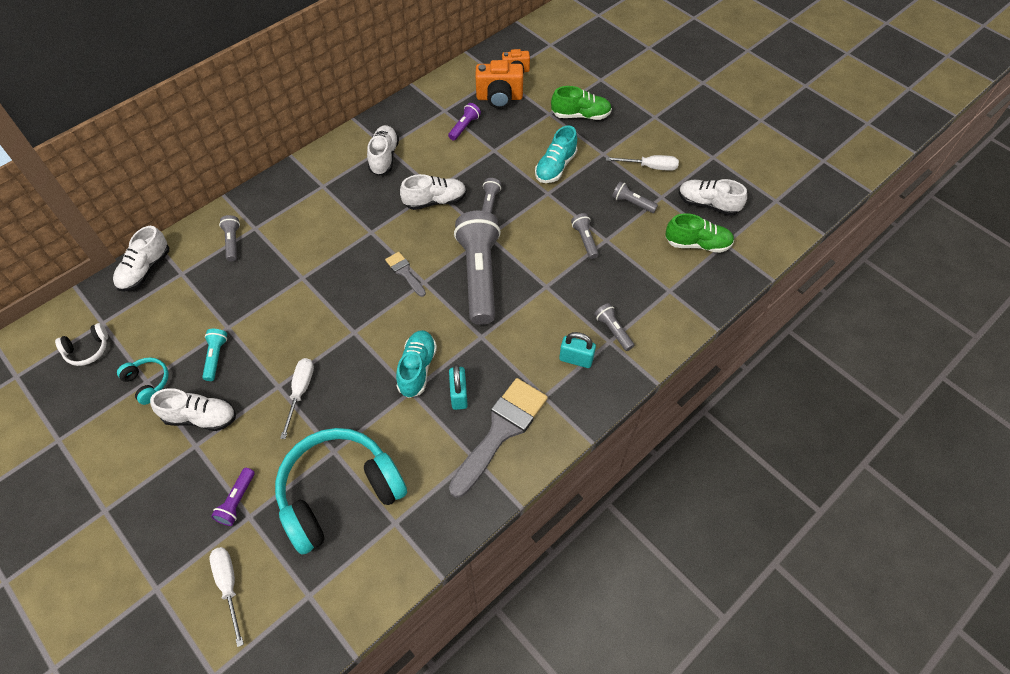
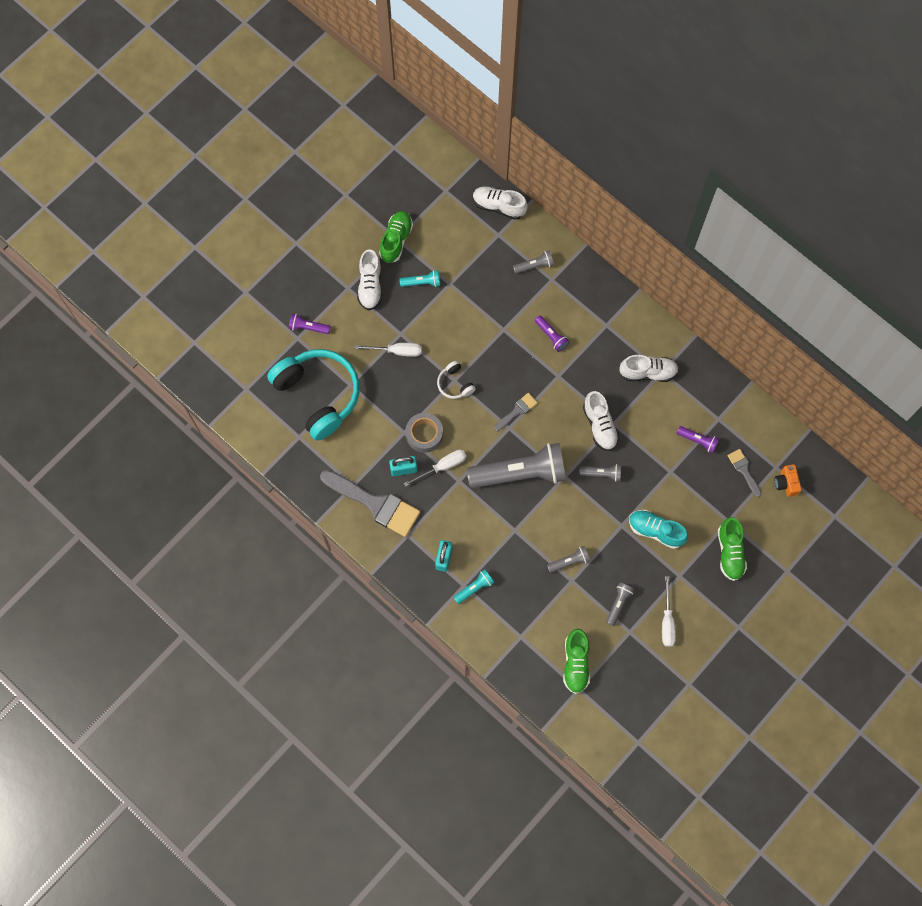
camera: 85 degrees right, 15 degrees up
white headphones [55,323,108,366] -> white headphones moved to [437,361,476,399]
turquoise headphones [117,358,169,405] -> green shoe [379,211,413,263]
white screwdriver [209,547,244,647] -> white screwdriver moved to [403,450,466,487]
turquoise shoe [396,330,437,398] -> grey tape [406,413,443,453]
orange camera [476,60,523,108] -> grey brush [728,449,761,497]
grey flashlight [594,303,634,351] -> turquoise flashlight [453,569,494,604]
white shoe [679,179,747,216] -> none
none -> purple flashlight [535,316,569,352]

